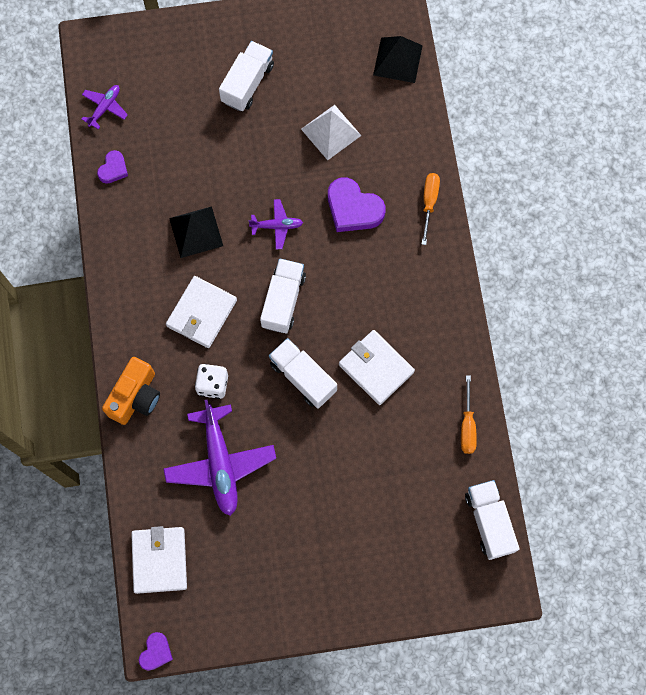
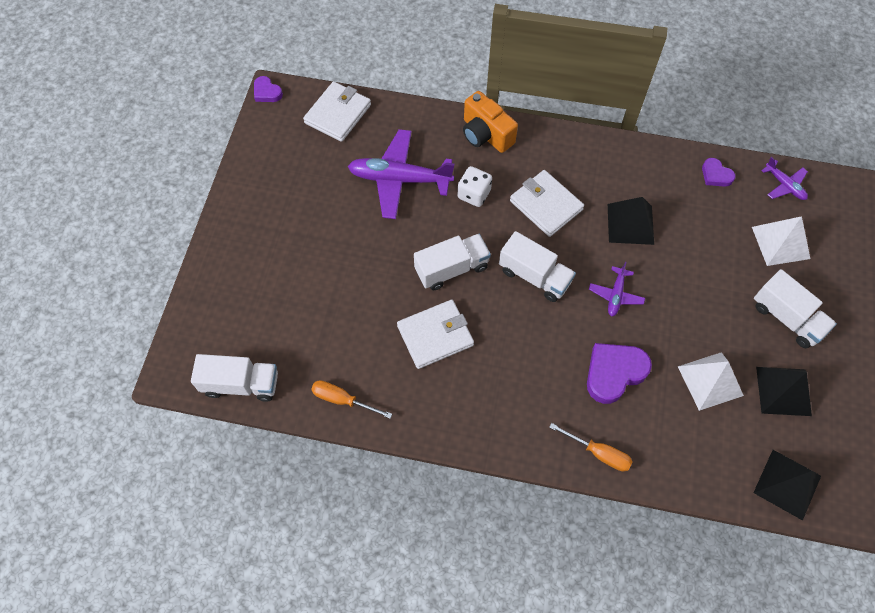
camera: 110 degrees right, 10 degrees down
white wallet [131,526,187,594] -> white wallet turned 75 degrees counterclockwise [303,82,371,142]
none -> white pyramid [752,216,810,266]
none -> black pyramid [756,367,812,416]

